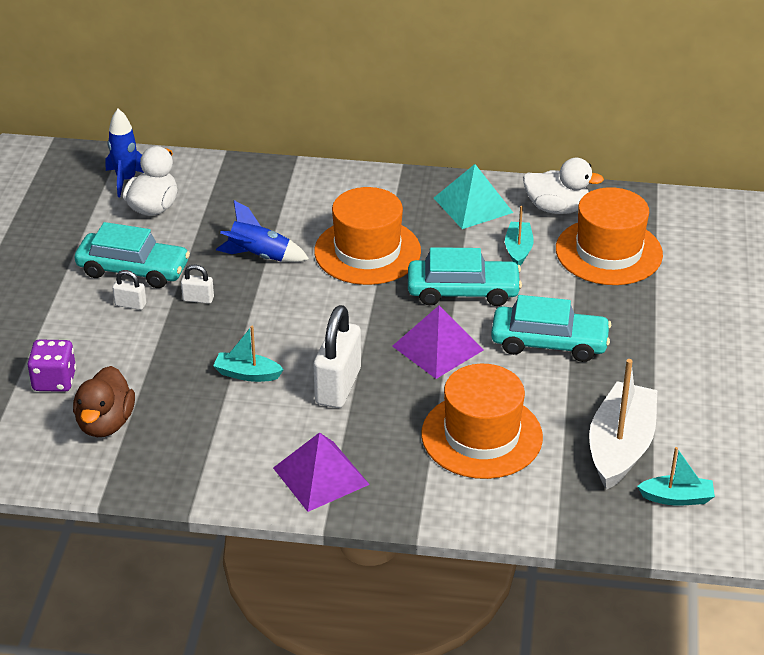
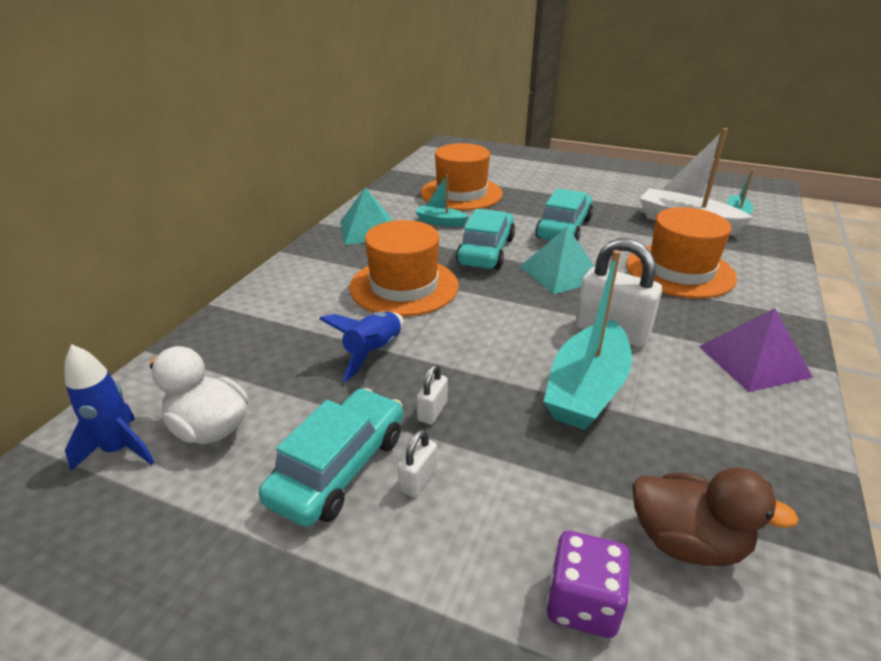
camera: 75 degrees left, 5 degrees down
turquoise boat [213,326,284,382] -> turquoise boat [543,250,632,430], size x1.91
purple pyramid [392,305,483,379] -> turquoise pyramid [520,226,594,294]
white duck [523,158,604,214] -> none

